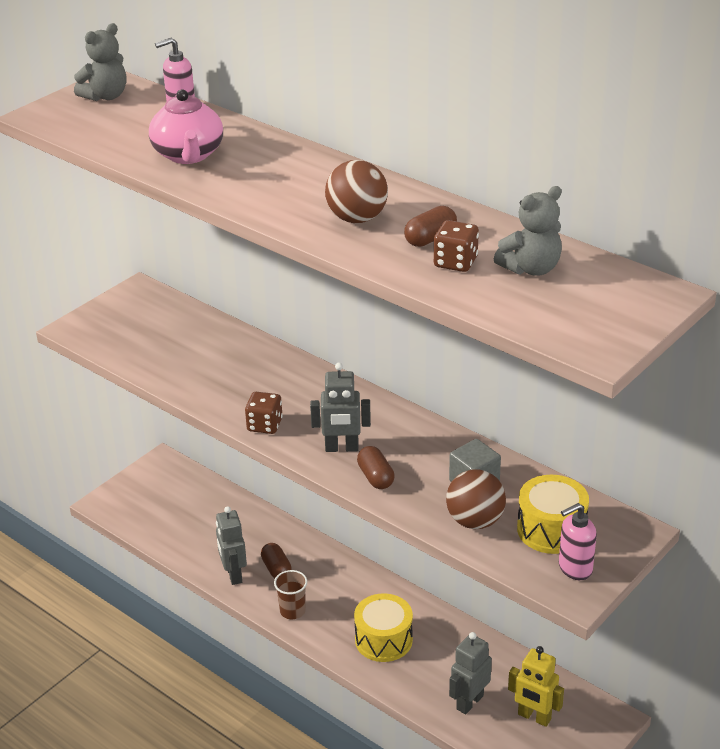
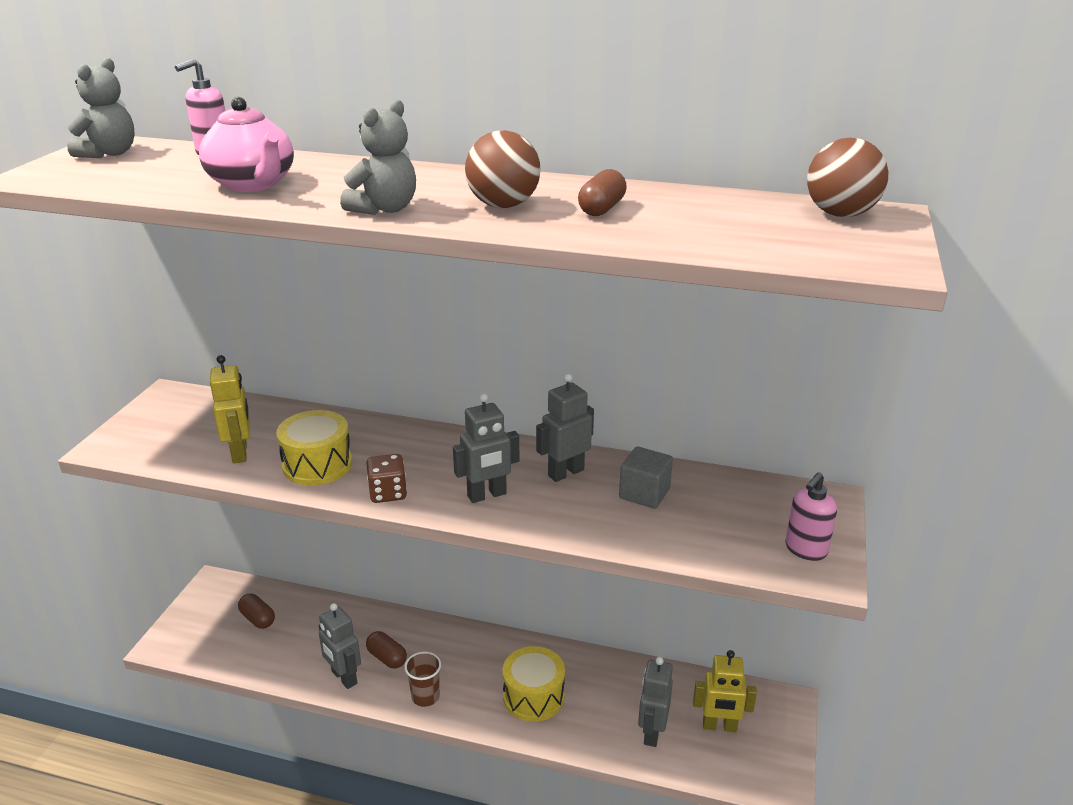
camera: 25 degrees left, 5 degrees down
brown capsule [357,446,395,489] -> brown capsule moved to [238,594,275,629]
brown dice [434,220,479,272] -> none
brown ball [446,469,506,529] -> brown ball moved to [807,138,888,217]
grey teddy bear [494,186,562,276] -> grey teddy bear moved to [340,100,416,215]
yellow drum [517,475,589,554] -> yellow drum moved to [276,410,352,485]
none -> yellow robot [210,355,250,463]
none -> grey robot [536,373,594,482]

